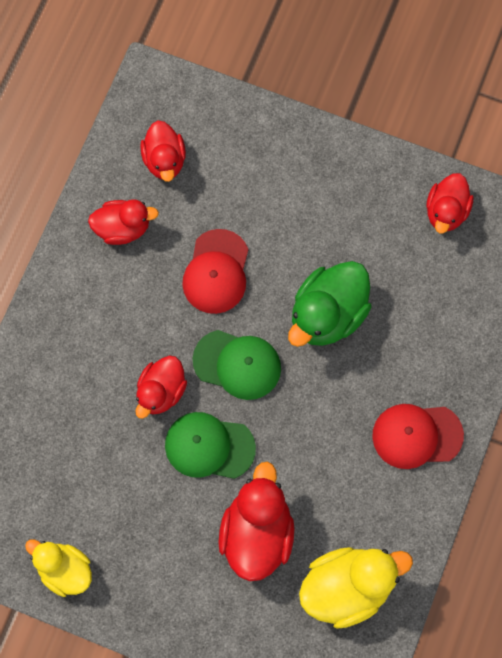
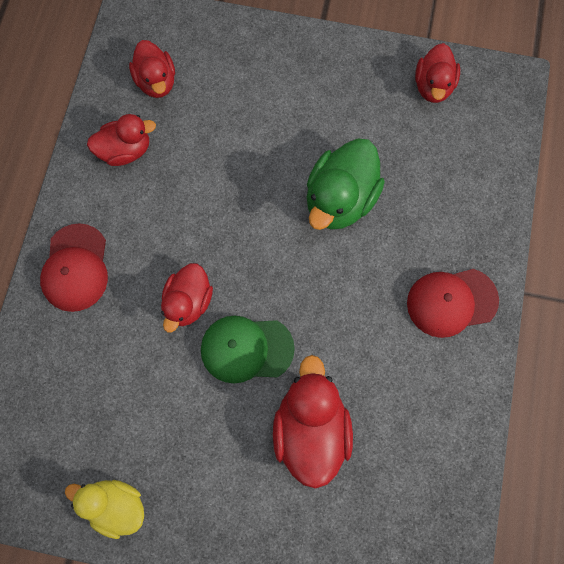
camera: 10 degrees left, 0 degrees up
red cap [182,229,248,314] -> red cap moved to [40,223,108,312]
green cap [192,330,281,400] -> none
yellow duck [299,547,413,629] -> none

